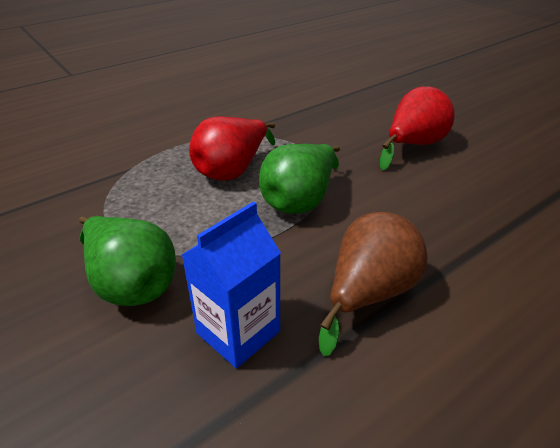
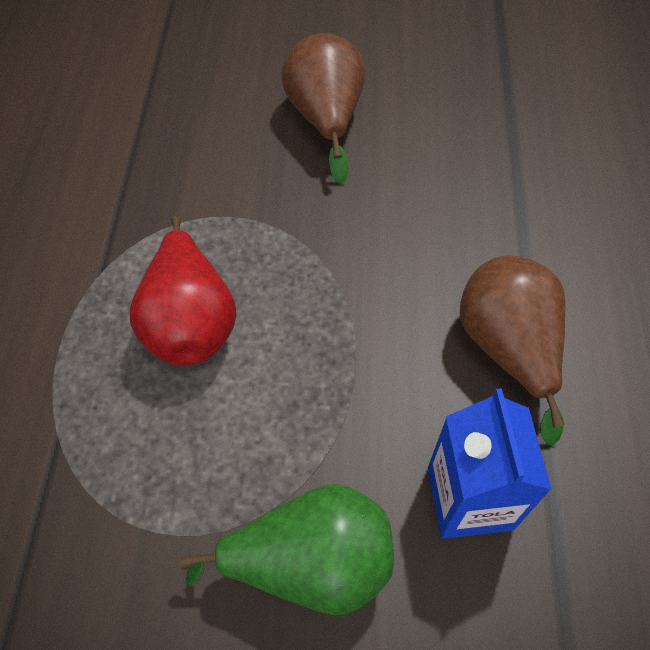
camera: 50 degrees left, 20 degrees up
green pear [259,144,340,214] -> none
red pear [380,86,455,170] -> brown pear [282,33,365,184]

